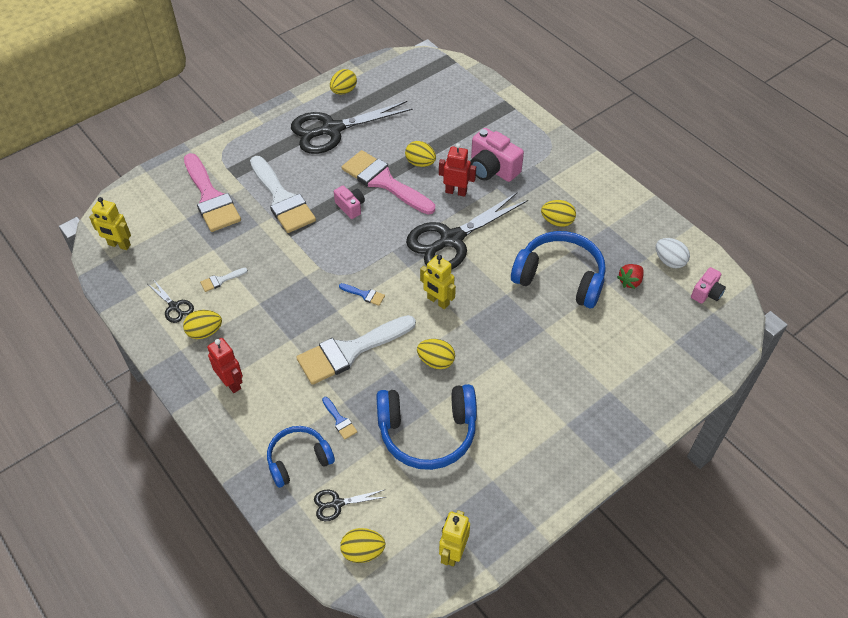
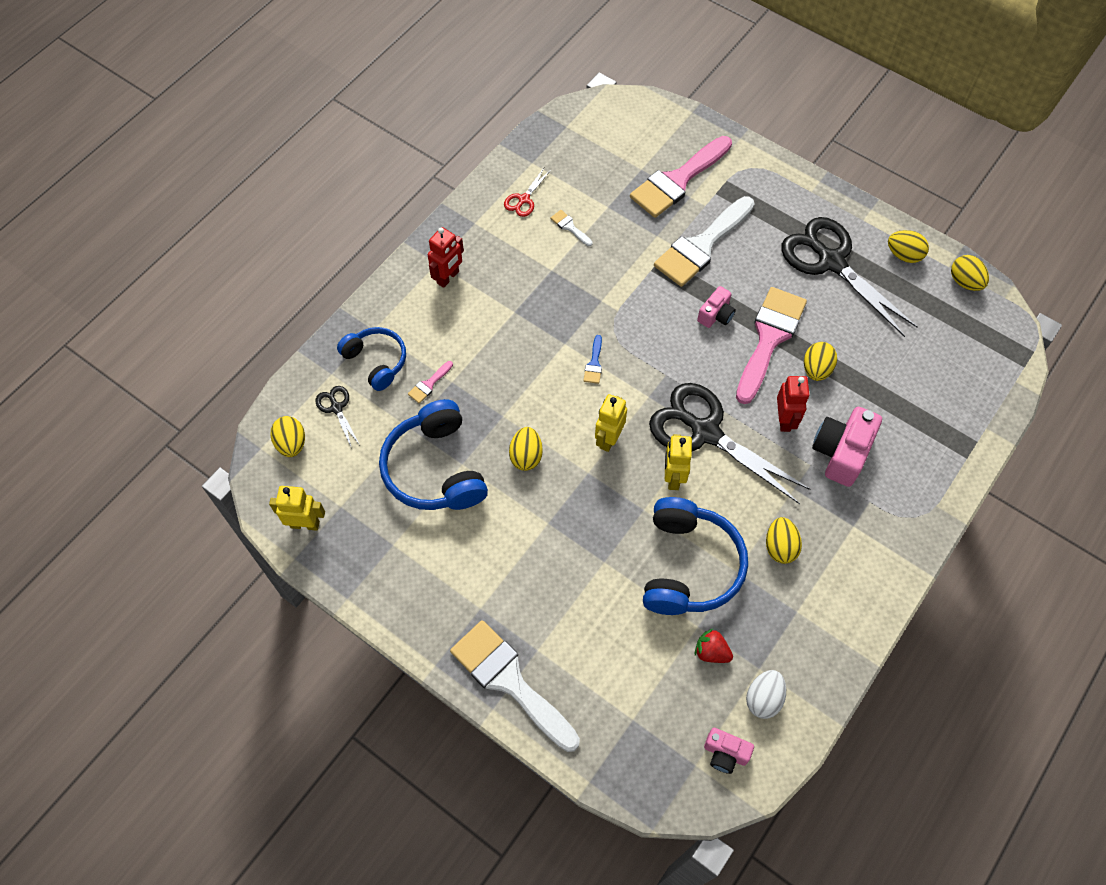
camera: 75 degrees right, 10 degrees up
yellow robot [89,197,131,250] -> yellow robot moved to [665,434,692,490]
black scissors [148,279,194,323] -> red scissors [504,168,551,217]
yellow egg [183,310,222,339] -> yellow egg moved to [951,255,989,291]
white brush [296,315,416,385] -> white brush moved to [450,620,580,752]
blue brush [322,397,357,440] -> pink brush [408,361,453,403]

